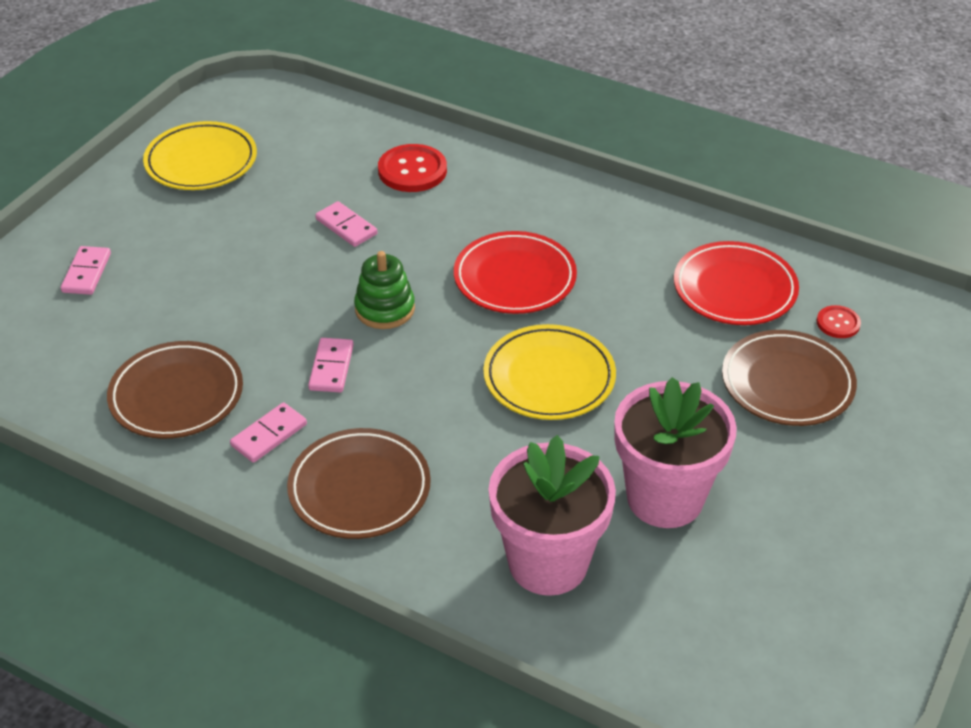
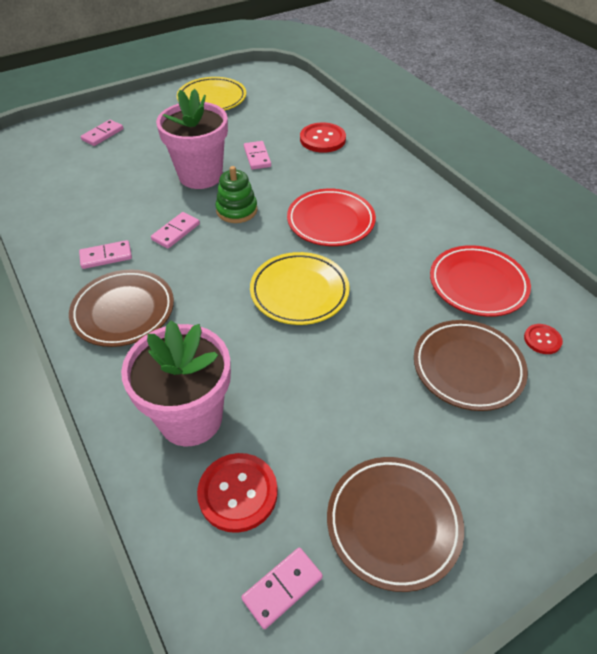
camera: 30 degrees right, 5 degrees up
brown plate [107,341,243,439] -> brown plate moved to [327,457,464,592]
pink flower pot [614,377,737,528] -> pink flower pot moved to [156,89,228,189]
none -> red button [197,453,278,533]
none -> pink domino [241,547,323,629]

